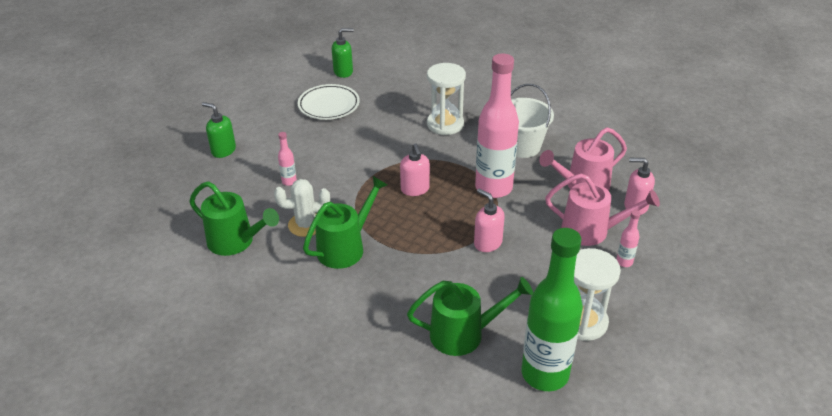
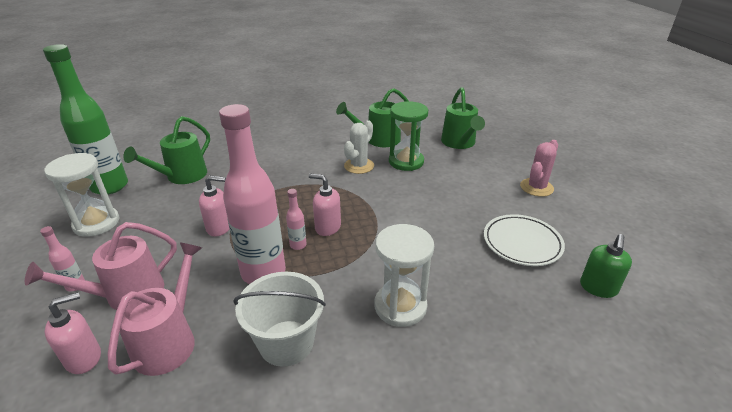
camera: 130 degrees right, 5 degrees down
green soap dispenser [202,102,236,158] -> none
pink bottle [278,132,297,186] -> pink bottle moved to [286,189,307,250]
green watering can [303,176,387,269] -> green watering can moved to [441,87,485,149]
none -> green hourglass [389,101,428,171]
none -> pink cactus [520,140,558,197]

